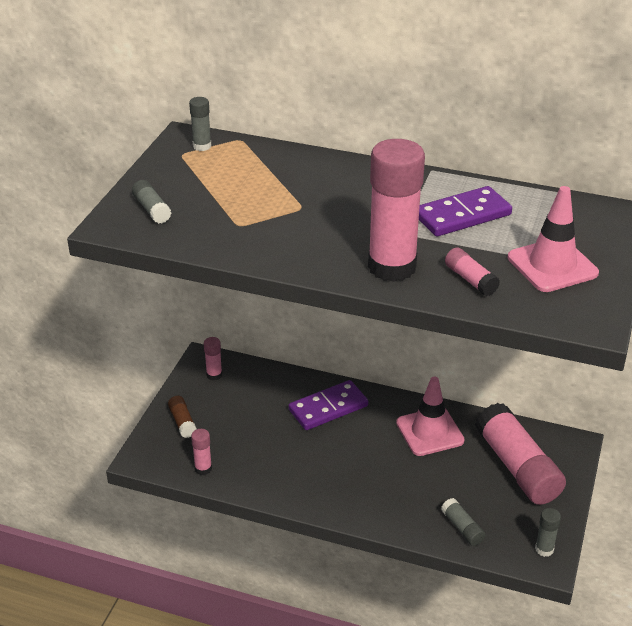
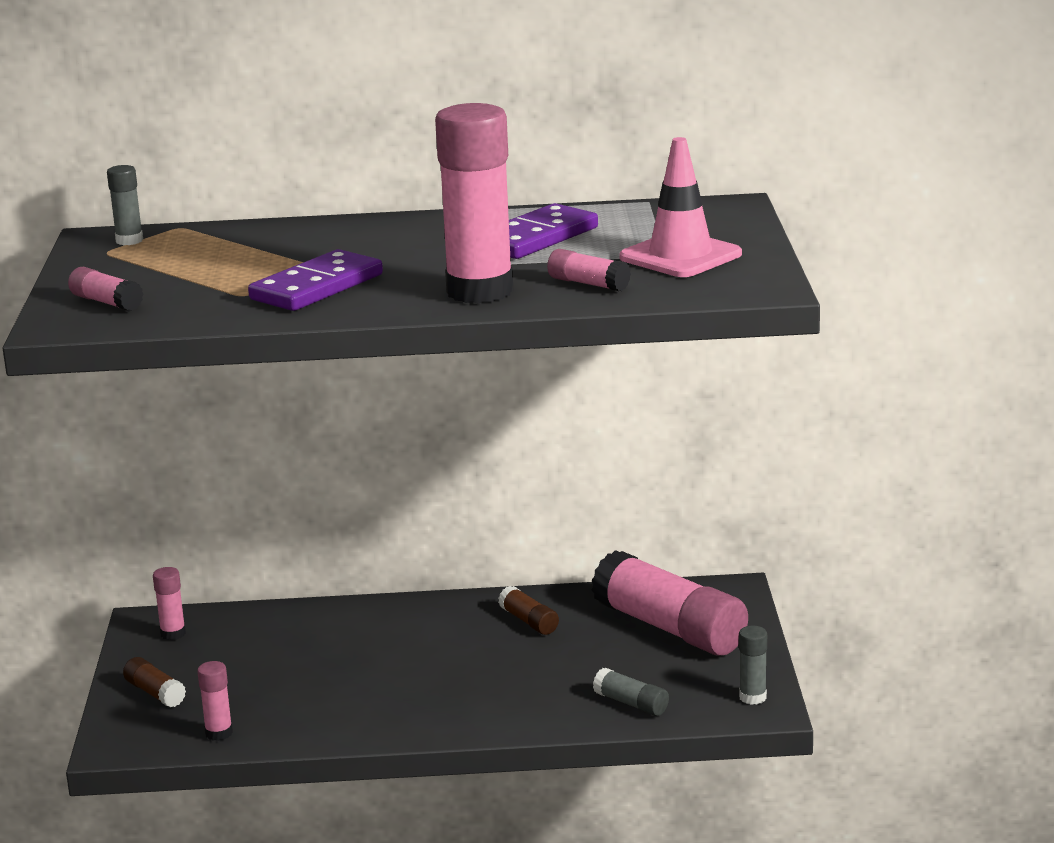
camera: 20 degrees left, 15 degrees down
grey glue stick [132,180,171,224] -> pink glue stick [68,267,143,311]
purple domino [289,380,368,430] -> purple domino moved to [248,249,383,311]
pink traffic cone [396,377,465,456] -> brown glue stick [498,586,559,635]

